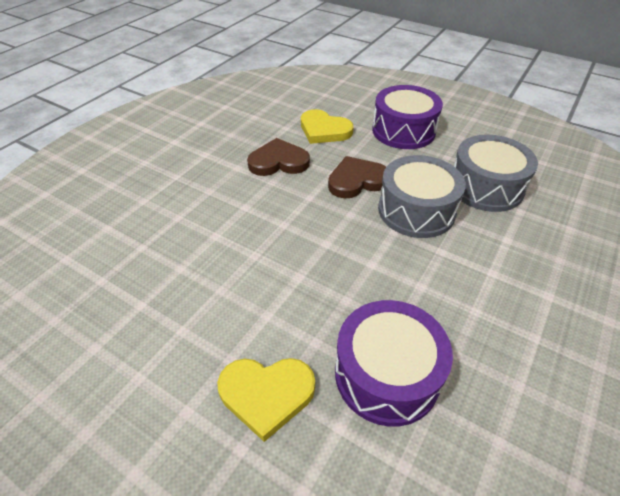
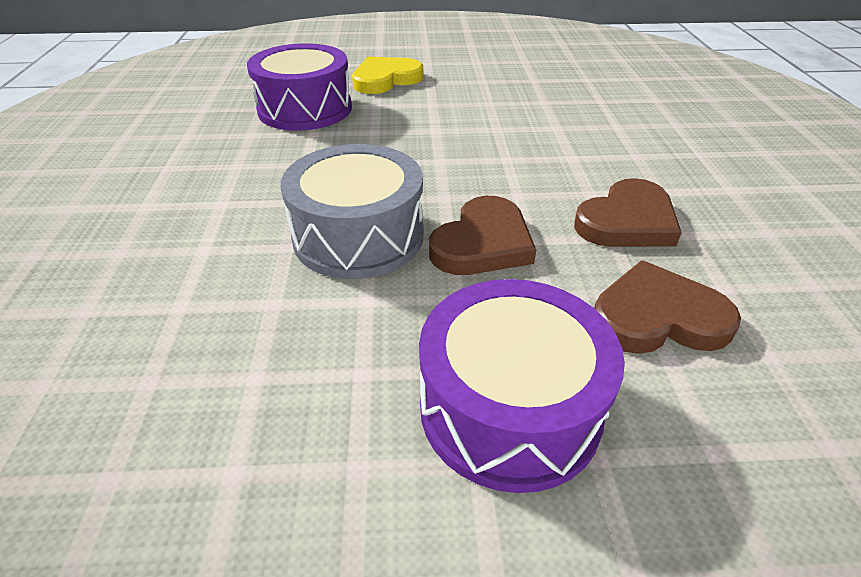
camera: 145 degrees right, 5 degrees down
yellow heart [301,109,354,144] -> brown heart [594,260,741,354]
grey drum [454,135,538,212] -> none

